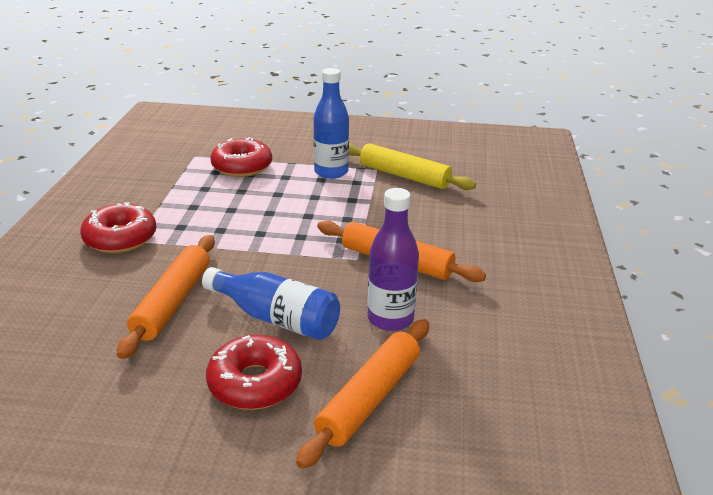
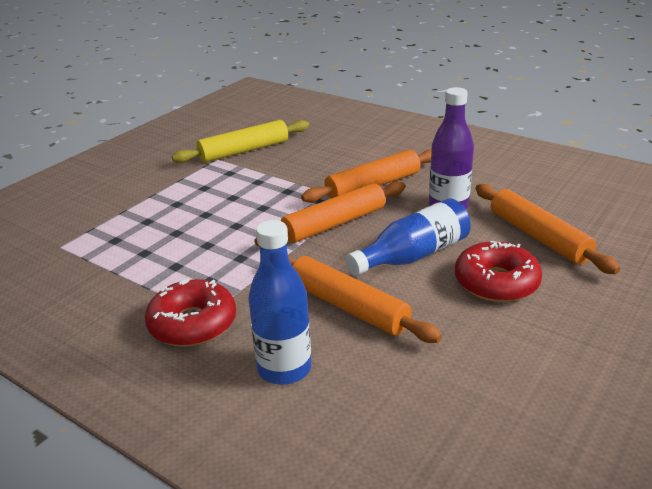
camera: 60 degrees left, 0 degrees up
red donut [210,137,272,177] -> none
blue bottle [313,68,349,179] -> blue bottle moved to [248,220,311,385]
none -> orange rolling pin [254,181,405,246]

